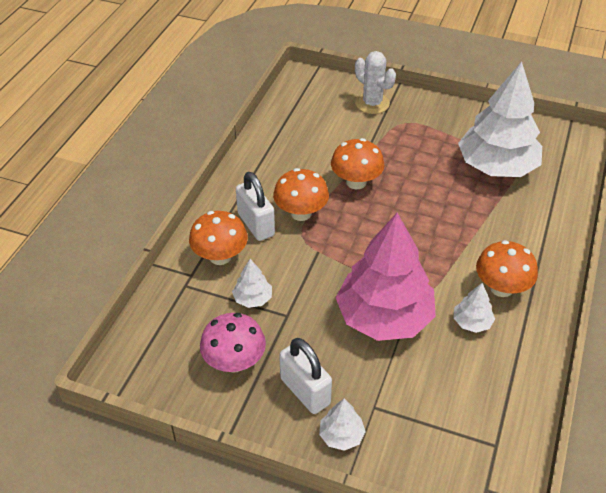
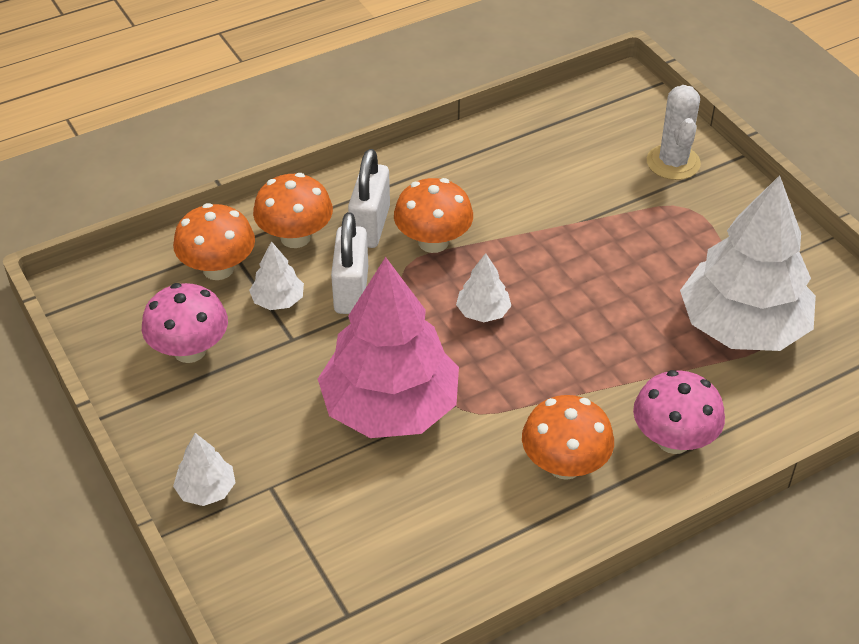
camera: 40 degrees right, 0 degrees up
white padlock [279,338,332,414] -> white padlock moved to [331,212,368,314]
orange mushroom [331,138,384,189] -> orange mushroom moved to [173,203,255,280]
white tree [453,283,495,333] -> white tree moved to [456,253,511,322]
none -> pink mushroom [633,370,725,454]

